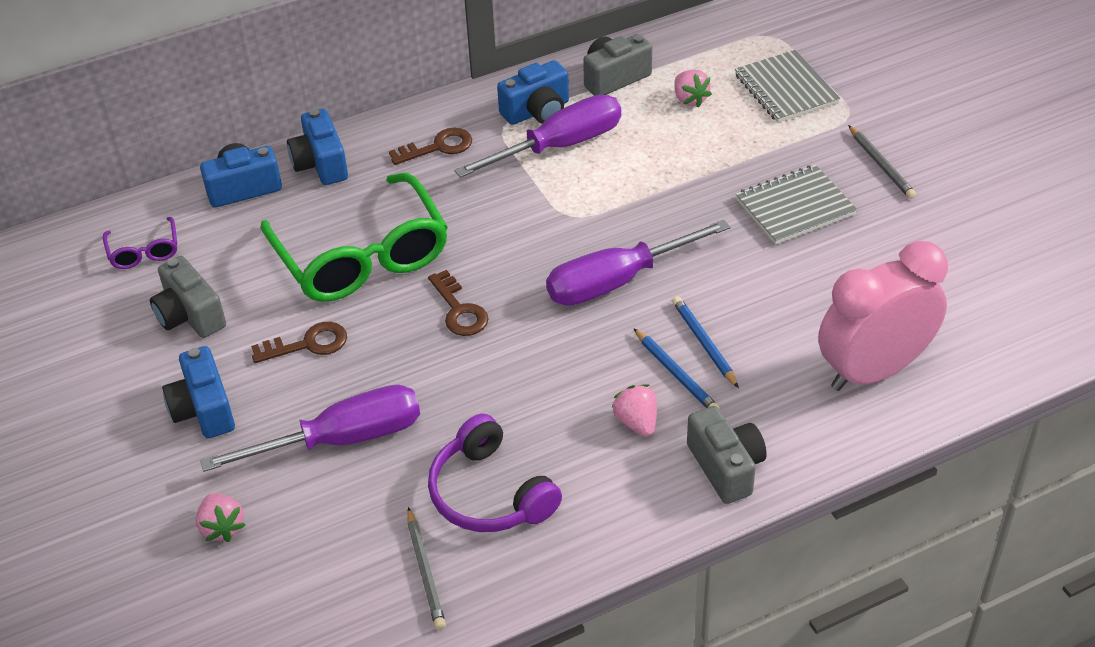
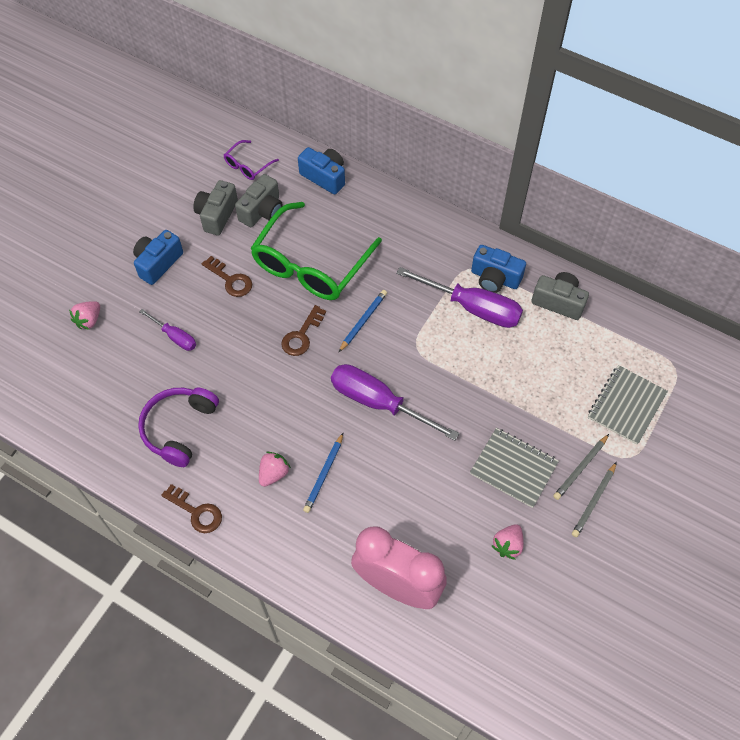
camera: 55 degrees right, 15 degrees up
purple screwdriver [200,385,420,472] -> purple screwdriver [139,309,196,351], size x0.53
blue camera [287,109,348,185] -> none
brown key [389,128,472,165] -> brown key moved to [161,484,222,533]
grey pencil [407,507,446,630] -> grey pencil moved to [553,434,609,500]
blue pencil [672,296,739,388] -> blue pencil moved to [339,290,387,352]
pink strawberry [674,69,712,108] -> pink strawberry moved to [492,524,524,560]
grey camera [687,406,767,504] -> grey camera moved to [235,174,283,227]

